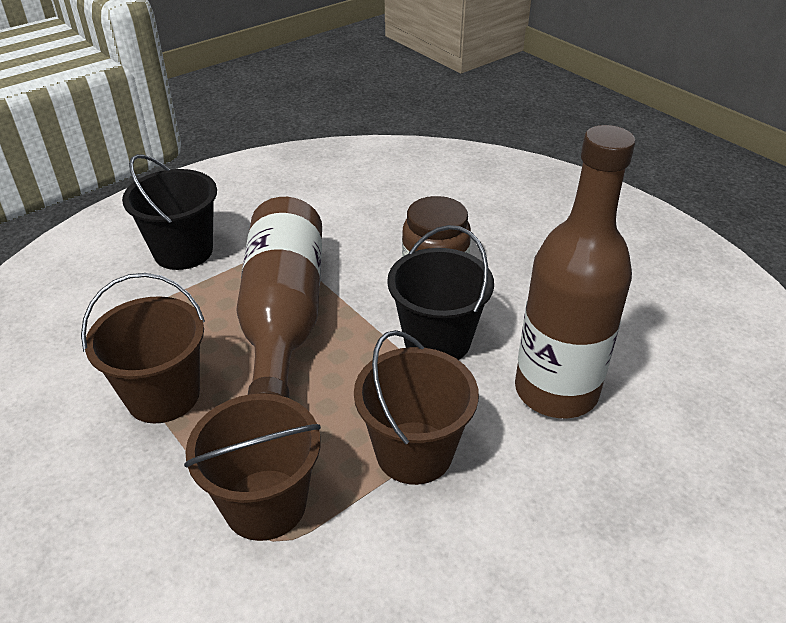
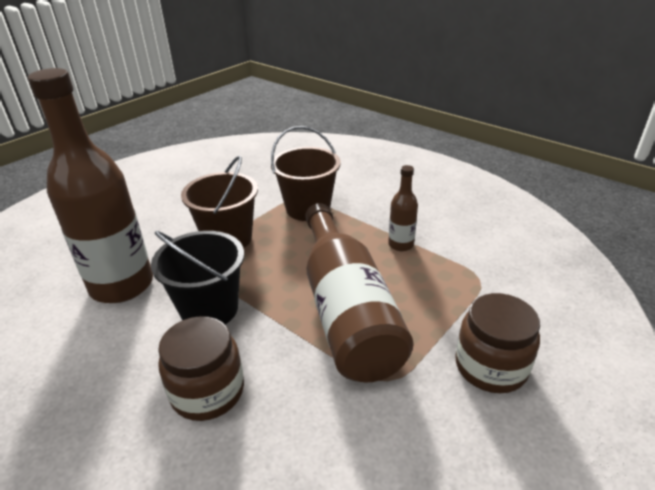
camera: 170 degrees right, 5 degrees down
brown bucket [81,273,205,424] -> brown bottle [388,165,418,251]
black bucket [122,154,217,270] -> brown jar [455,293,540,393]

